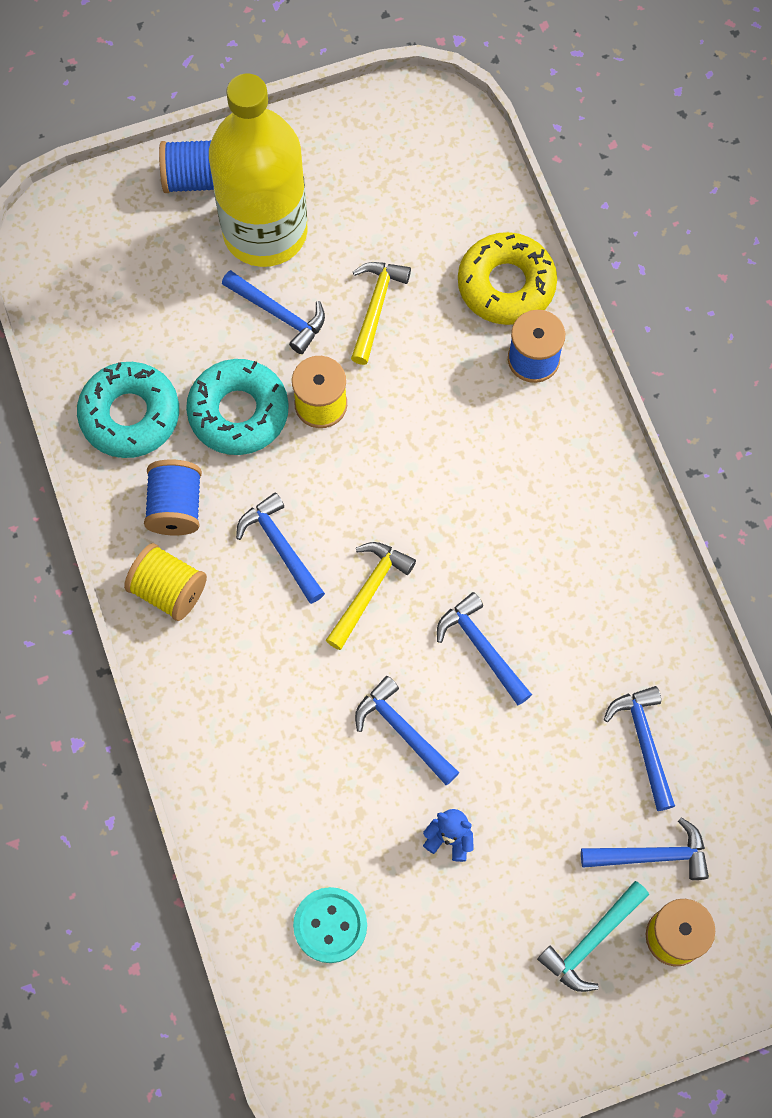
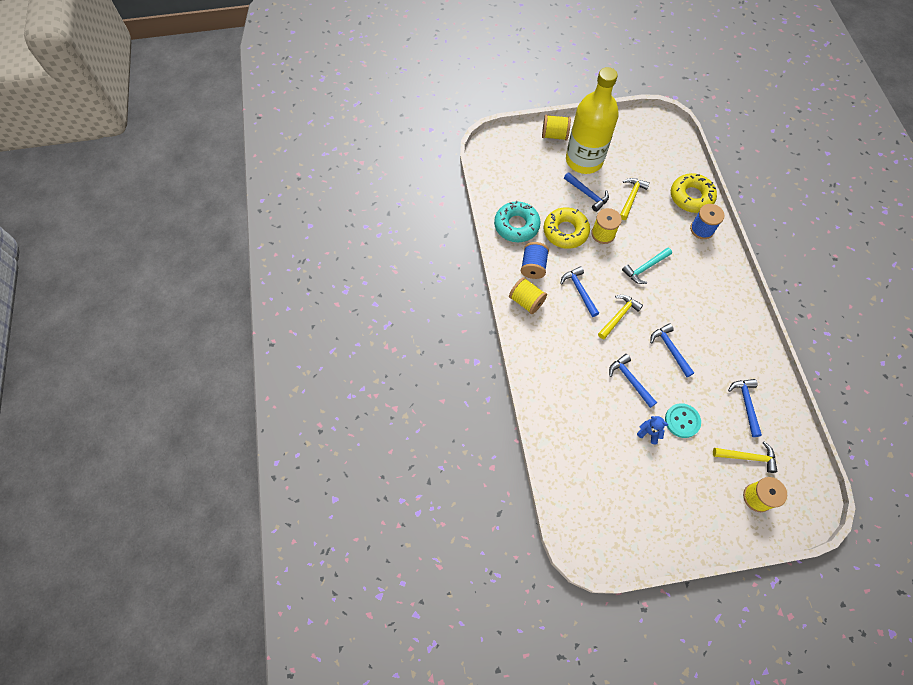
camera: 10 degrees right, 5 degrees down
blue spool [159,140,214,193] -> yellow spool [542,115,571,141]
turquoise donut [186,359,289,455] -> yellow donut [543,207,590,249]
turquoise button [293,887,367,963] -> turquoise button moved to [665,403,701,438]
turquoise hammer [537,881,649,992] -> turquoise hammer moved to [622,248,672,284]
blue hammer [581,817,709,880] -> yellow hammer [713,442,777,473]

